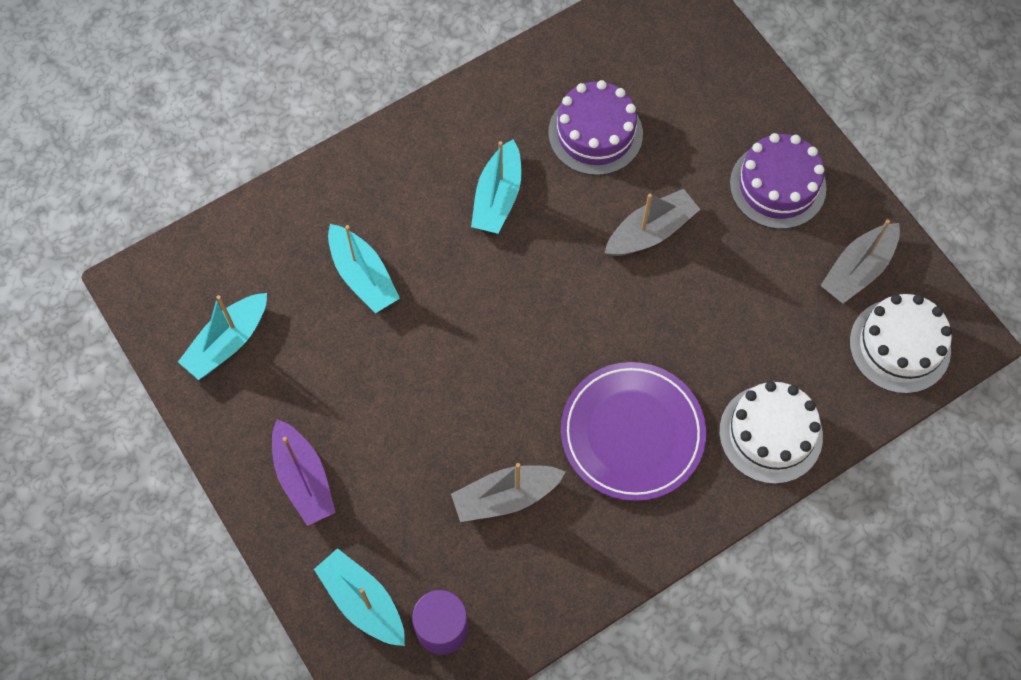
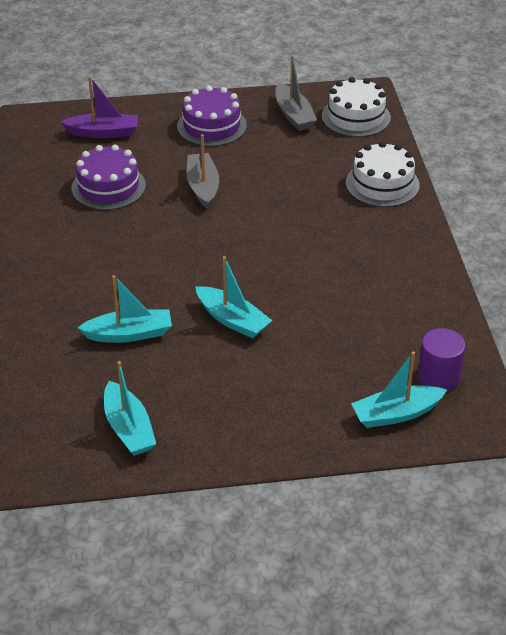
camera: 65 degrees left, 25 degrees down
purple boat [272,419,336,526] -> purple boat moved to [61,76,138,138]
grey boat [451,463,566,522] -> none
turquoise boat [471,139,521,234] -> turquoise boat moved to [196,256,273,339]
purple plate [561,362,706,501] -> none

